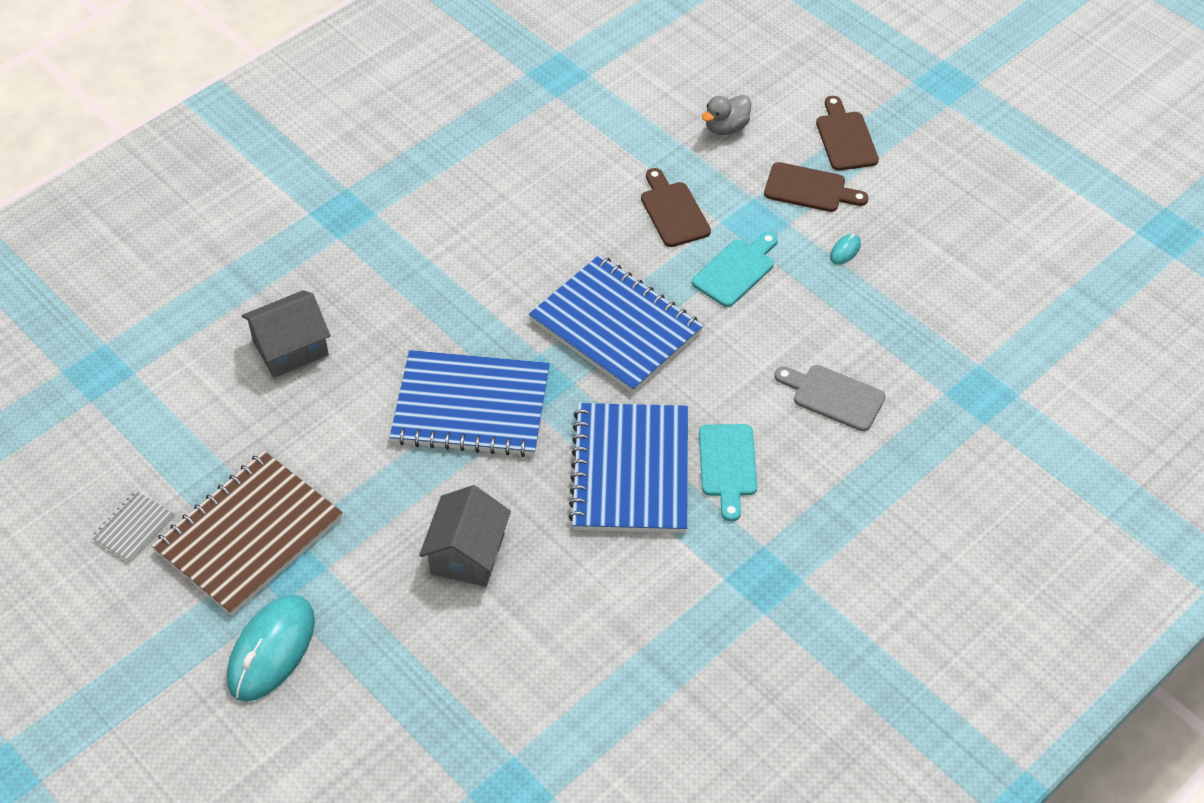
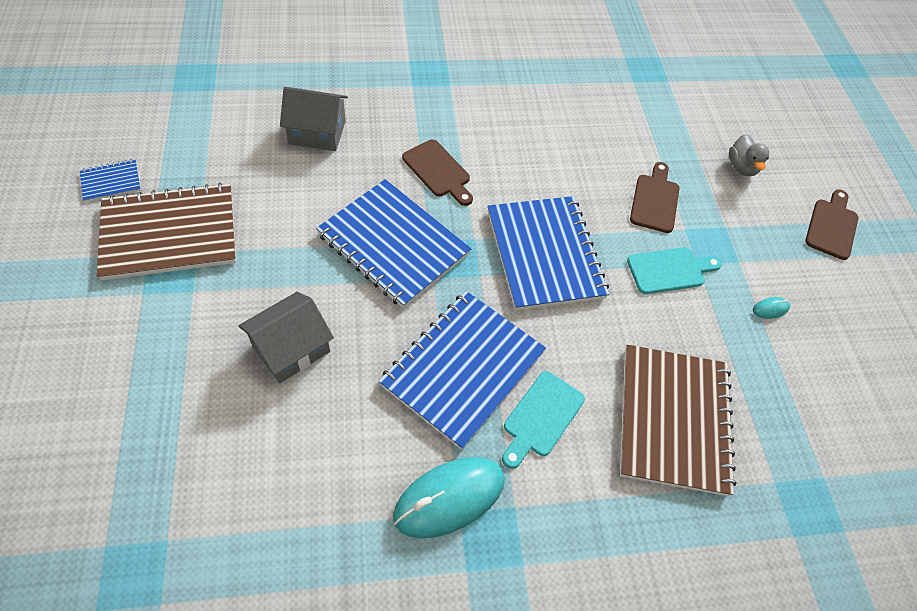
camera: 30 degrees right, 5 degrees up
grey notebook [91,491,175,563] -> blue notebook [80,159,141,202]
turquoise mouse [227,595,315,702] -> turquoise mouse moved to [393,457,505,538]
grey duck [702,95,751,135] -> grey duck turned 90 degrees counterclockwise [729,134,769,176]
brown cutting board [764,162,868,212] -> brown cutting board moved to [402,140,473,206]
grey cutting board [774,365,886,431] -> brown notebook [620,345,737,496]

